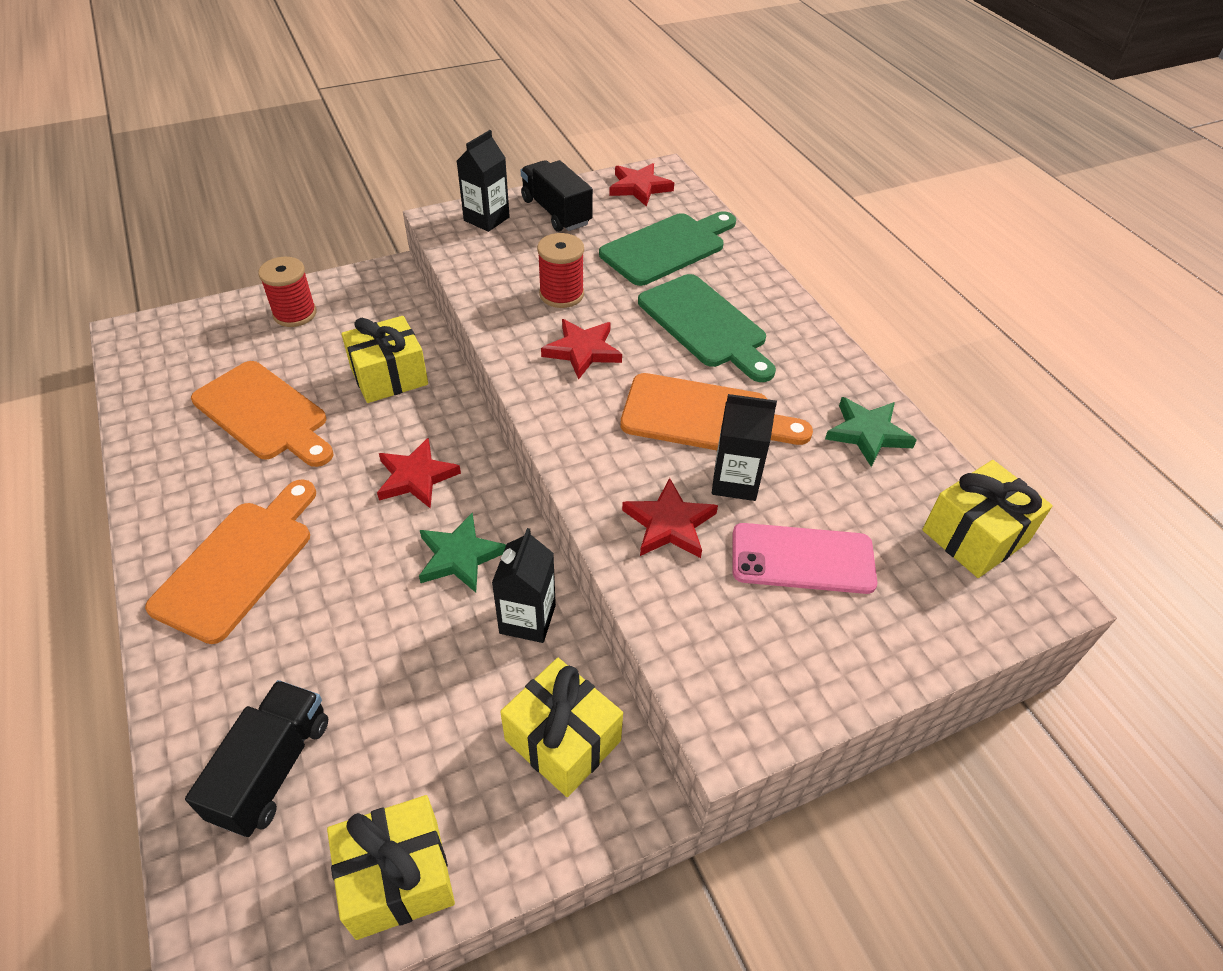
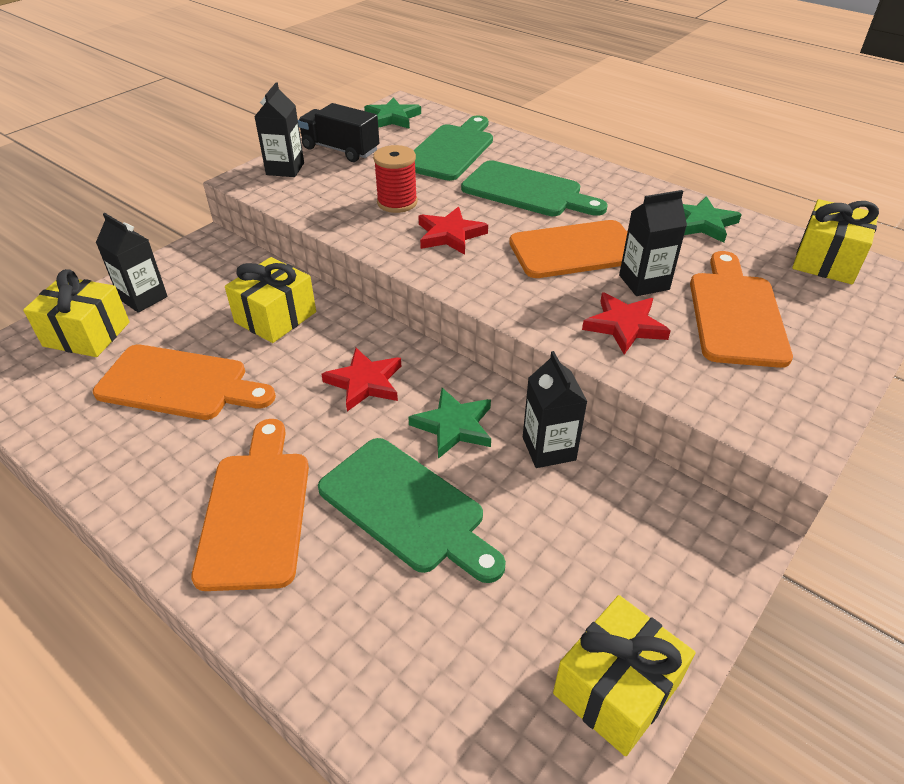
camera: 25 degrees left, 5 degrees down
black truck [185,680,328,837] -> none
red spool [258,257,316,327] -> black carton [96,213,168,313]
yellow gift [500,658,623,797] -> yellow gift moved to [23,269,130,357]
red star [609,163,674,206] -> green star [364,97,421,129]
pink phone [733,523,877,594] -> orange cutting board [690,251,793,368]
none -> green cutting board [318,438,506,583]

